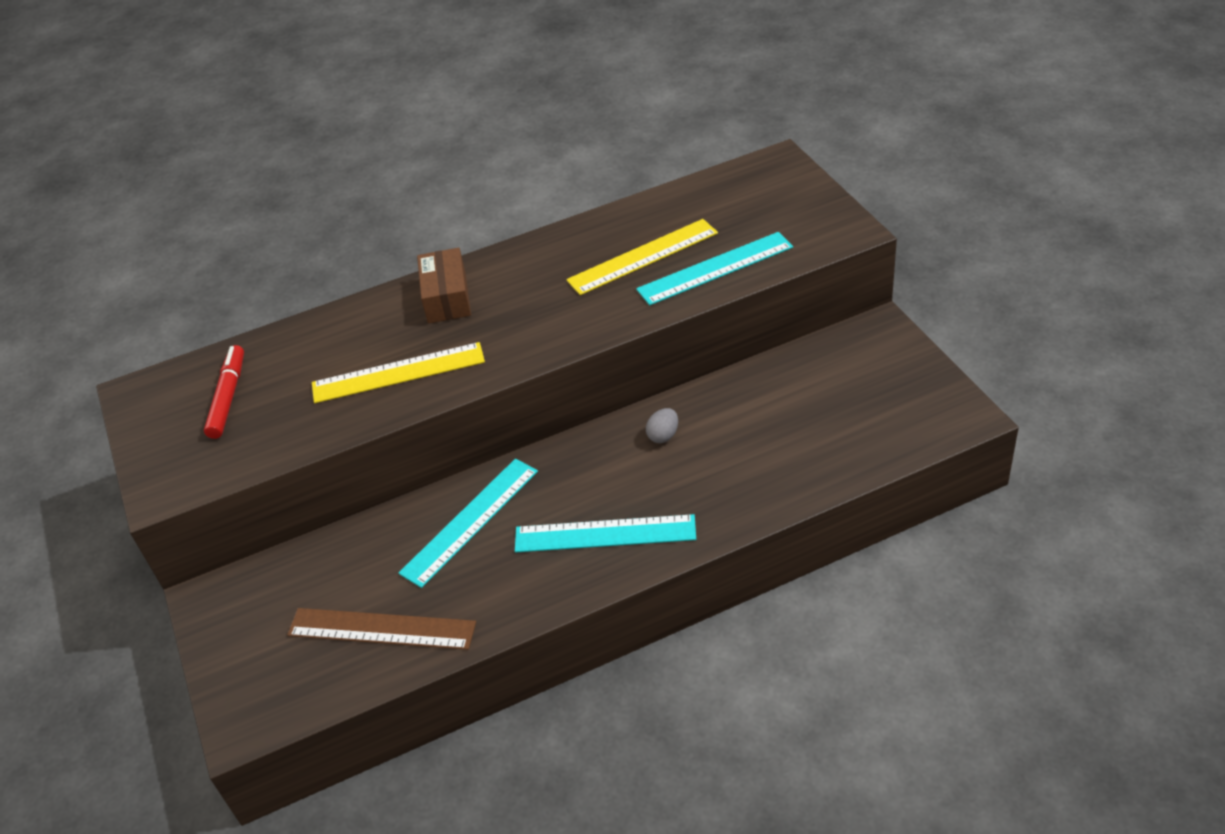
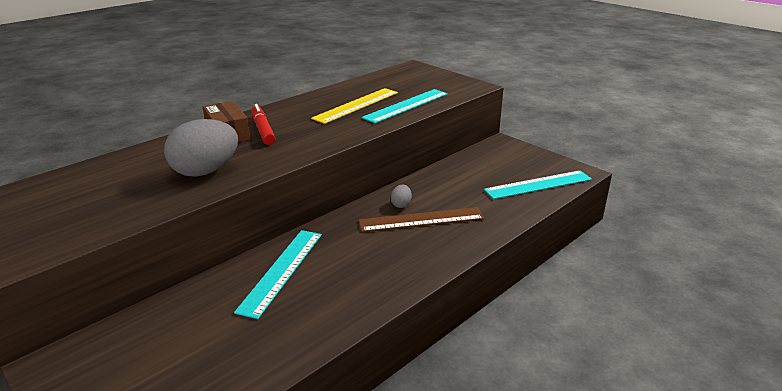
camera: 25 degrees left, 15 degrees down
red marker [204,345,244,439] -> red marker moved to [251,104,275,145]
brown ruler [287,608,476,650] -> brown ruler moved to [359,207,484,232]
yellow ruler [312,342,485,403] -> grey egg [164,119,238,177]
turquoise ruler [515,514,696,552] -> turquoise ruler moved to [484,170,592,199]

